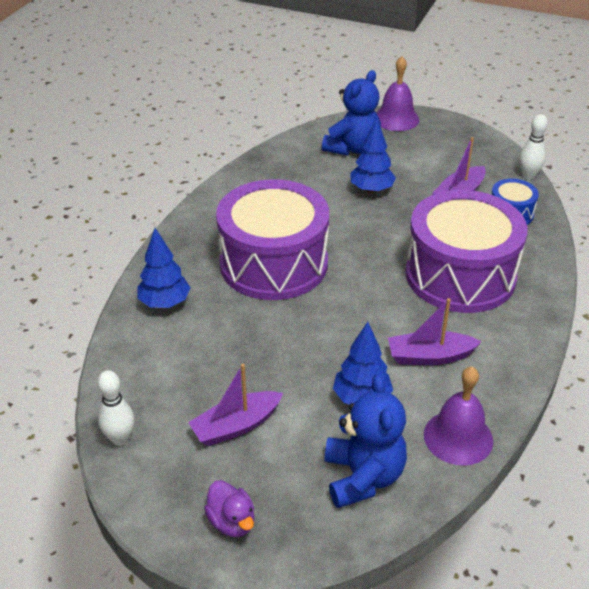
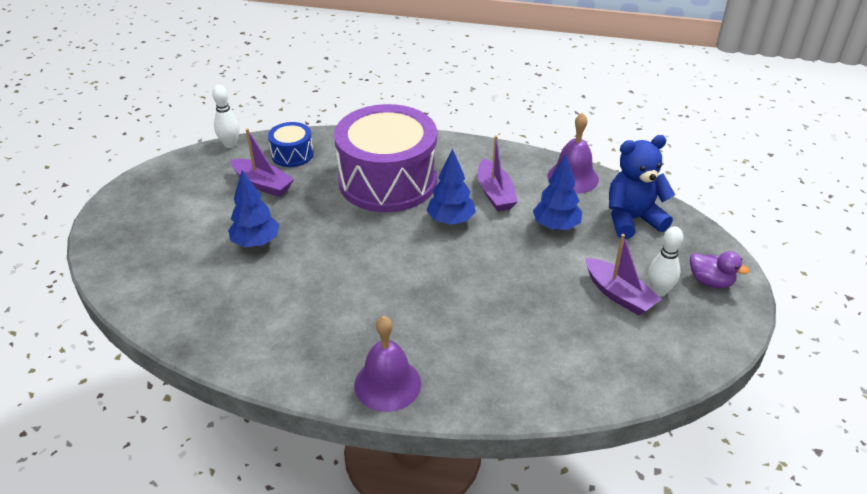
camera: 100 degrees left, 0 degrees up
white bowling pin [97,370,135,446] -> white bowling pin moved to [648,227,683,297]
blue tree [137,228,191,308] -> blue tree moved to [426,149,476,225]
purple duck [204,480,255,537] -> purple duck turned 75 degrees clockwise [690,251,749,289]
purple drum [216,179,329,300] -> none
blue teddy bear [322,70,381,156] -> none
purple bell [377,56,419,131] -> purple bell moved to [354,316,421,412]

